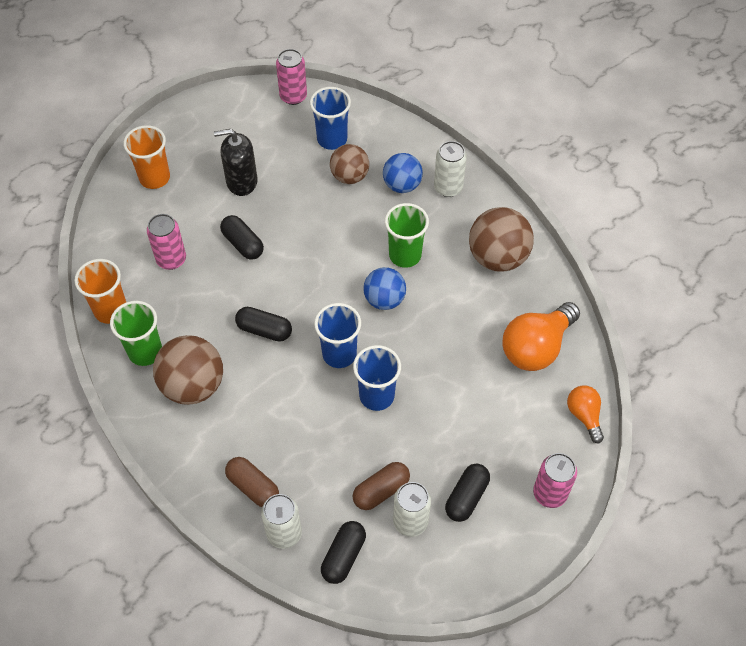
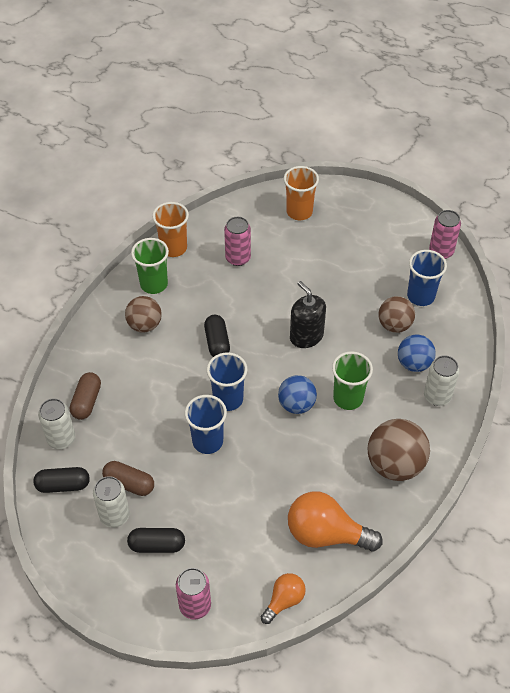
camera: 60 degrees right, 5 degrees down
brown ball [153,335,223,405] -> brown ball [125,296,162,333], size x0.65
black soap dispenser [214,129,258,196] -> black soap dispenser moved to [290,281,326,348]
black capsule [220,215,264,260] -> none

